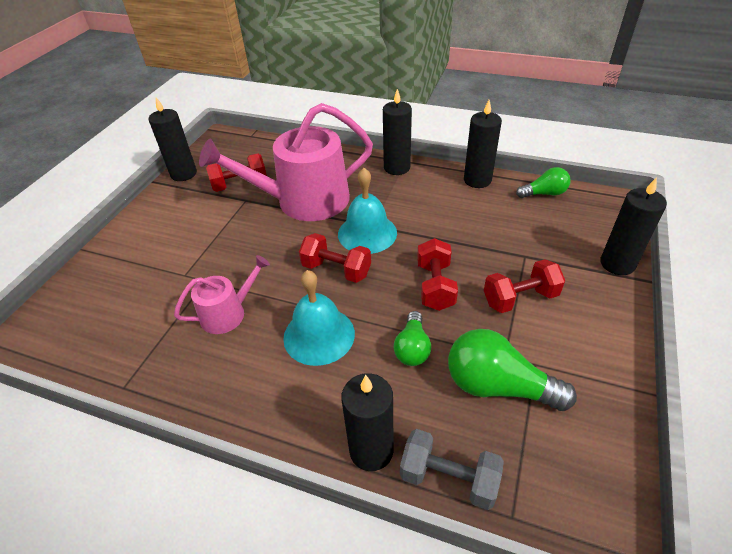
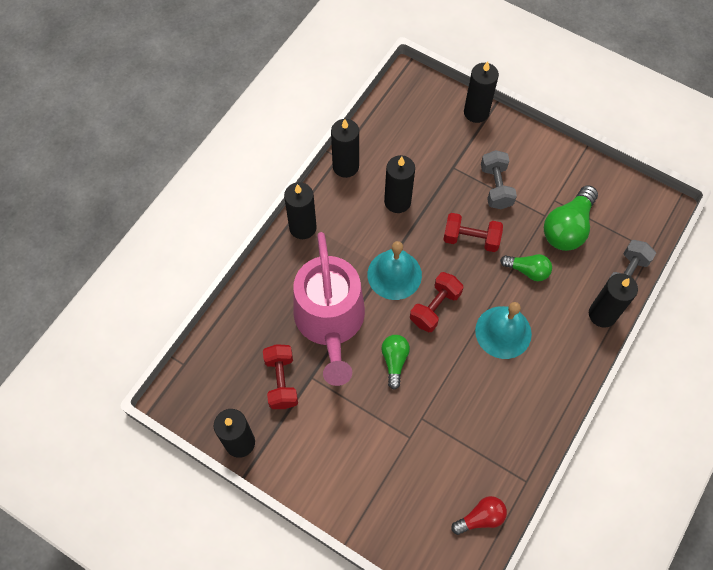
camera: 80 degrees left, 20 degrees up
pink watering can [174,255,270,334] -> none
red dumbbell [484,259,565,313] -> grey dumbbell [481,150,517,209]
green light bulb [516,167,570,198] -> green light bulb moved to [381,335,410,389]
none -> black candle [384,155,415,213]
none -> red light bulb [451,496,507,535]

